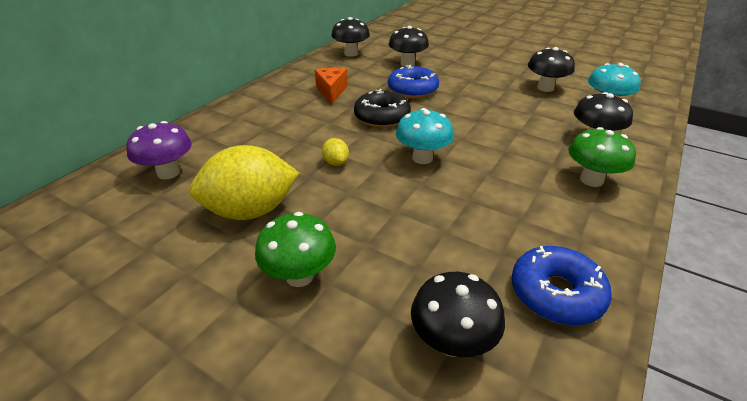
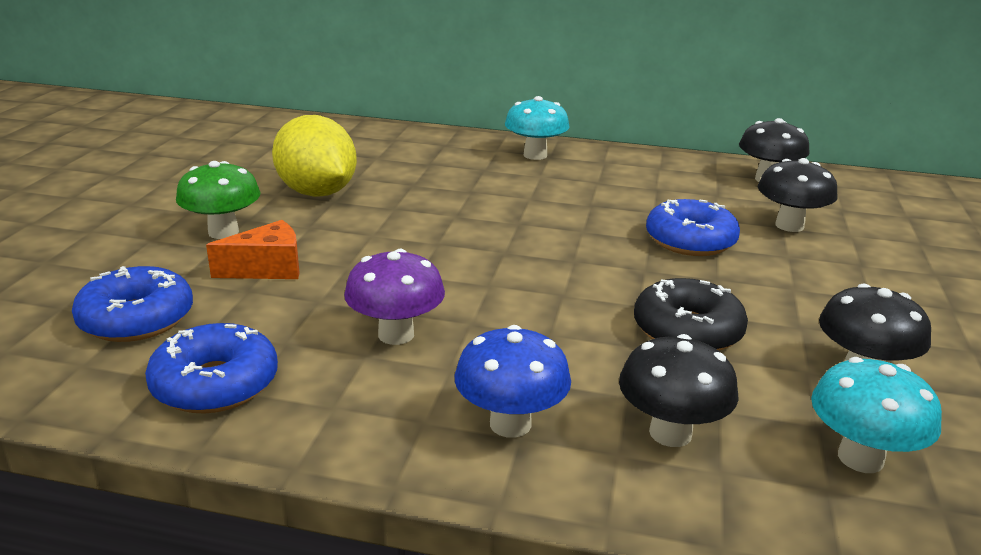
camera: 70 degrees right, 10 degrees down
purple mushroom [126,121,192,179] -> purple mushroom moved to [344,249,445,345]
orange cheese [315,68,348,105] -> orange cheese moved to [206,220,300,279]
yellow lemon [322,138,349,166] -> none
black donut [354,89,411,128] -> black donut moved to [634,278,748,351]
turquoise mushroom [396,108,454,164] -> turquoise mushroom moved to [505,96,570,160]
black mushroom [411,272,505,357] -> blue donut [72,266,193,342]
green mushroom [569,127,636,187] -> blue mushroom [455,325,571,438]

